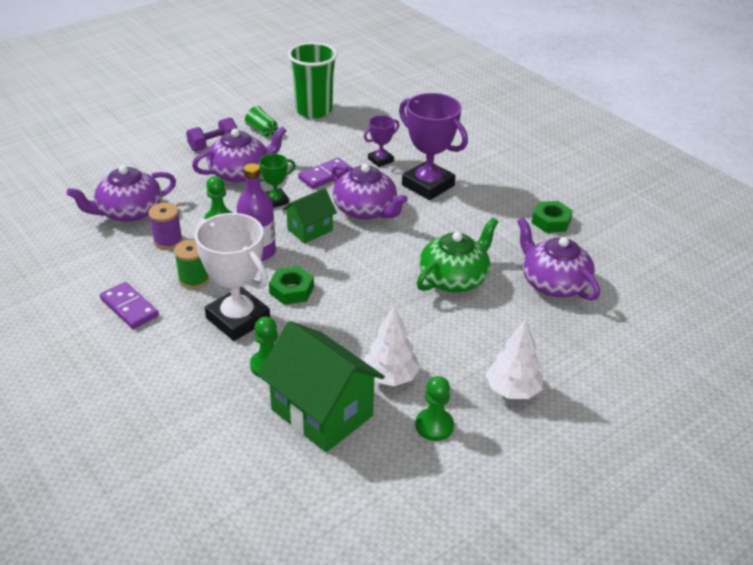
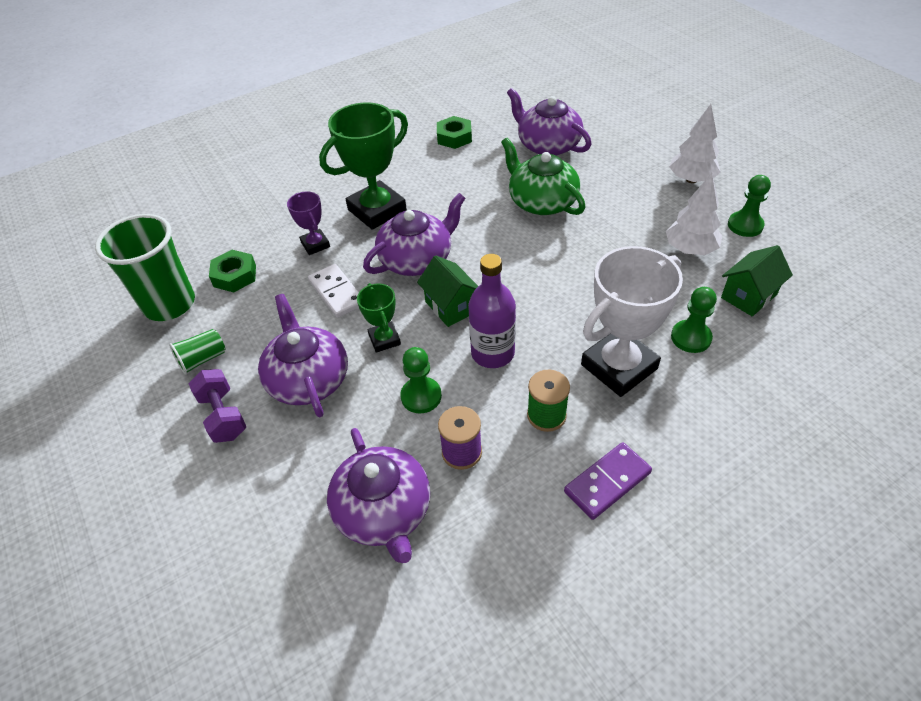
camera: 80 degrees left, 10 degrees up
green house [258,321,385,452] -> green house [721,245,793,317], size x0.56
green nut [269,266,314,305] -> green nut moved to [209,250,256,292]
purple domino [298,158,353,189] -> white domino [308,264,359,318]
purple trophy [399,93,468,200] -> green trophy [319,103,408,230]
purple teapot [517,218,600,301] -> purple teapot turned 75 degrees clockwise [507,88,591,156]

